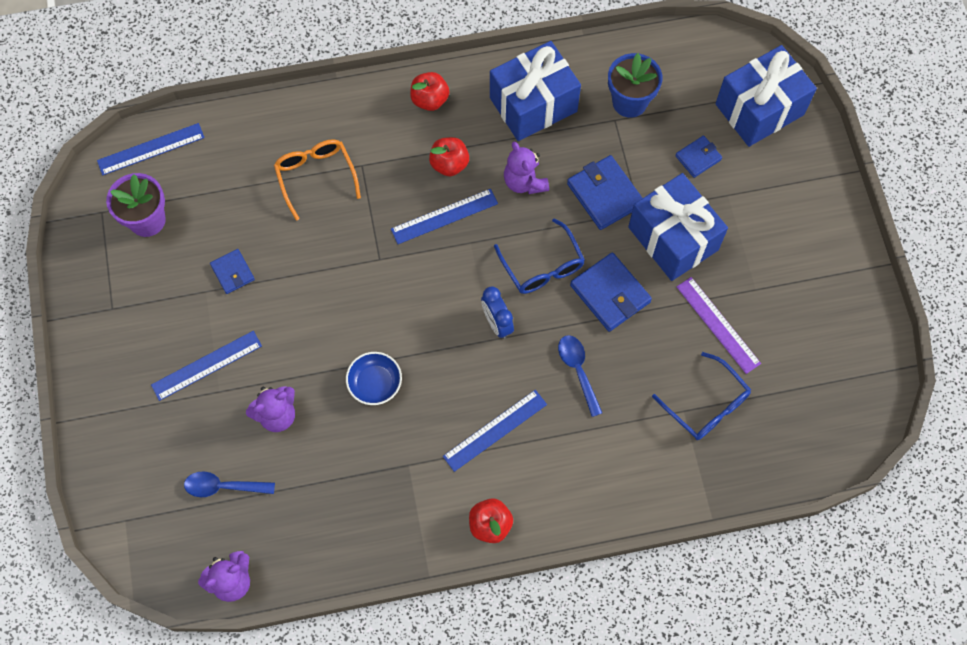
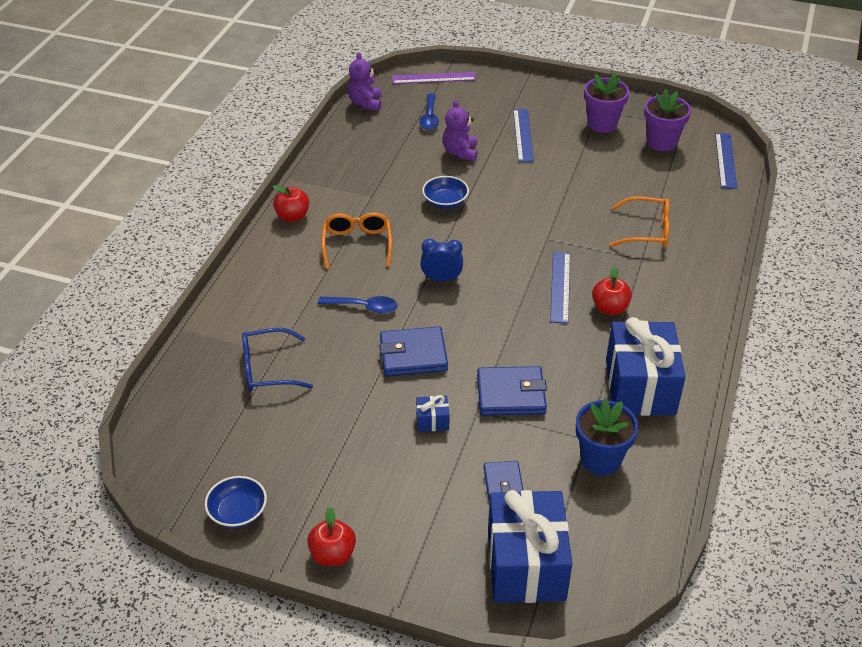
camera: 120 degrees right, 25 degrees down
blue spoon [184,471,275,497] -> blue spoon turned 150 degrees clockwise [419,93,439,130]
blue wallet [210,249,255,294] -> none
red apple [410,72,449,111] -> red apple moved to [307,507,356,566]
blue ruler [443,390,547,472] -> orange glasses [321,212,392,269]
blue glasses [494,218,585,294] -> none
purple teddy bear [504,141,549,194] -> none
blue gift [628,173,728,281] -> blue gift [416,395,450,432], size x0.40
purple ruler [677,277,761,374] -> purple ruler moved to [392,72,476,84]
none -> blue bowl [205,476,267,528]
none -> purple flower pot [584,73,629,133]

